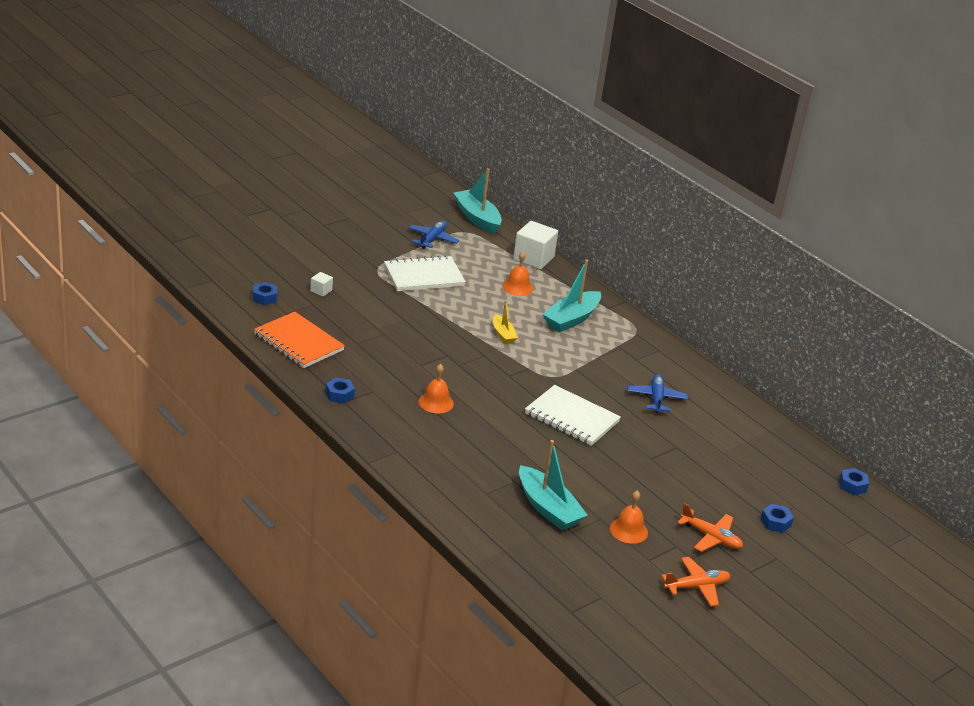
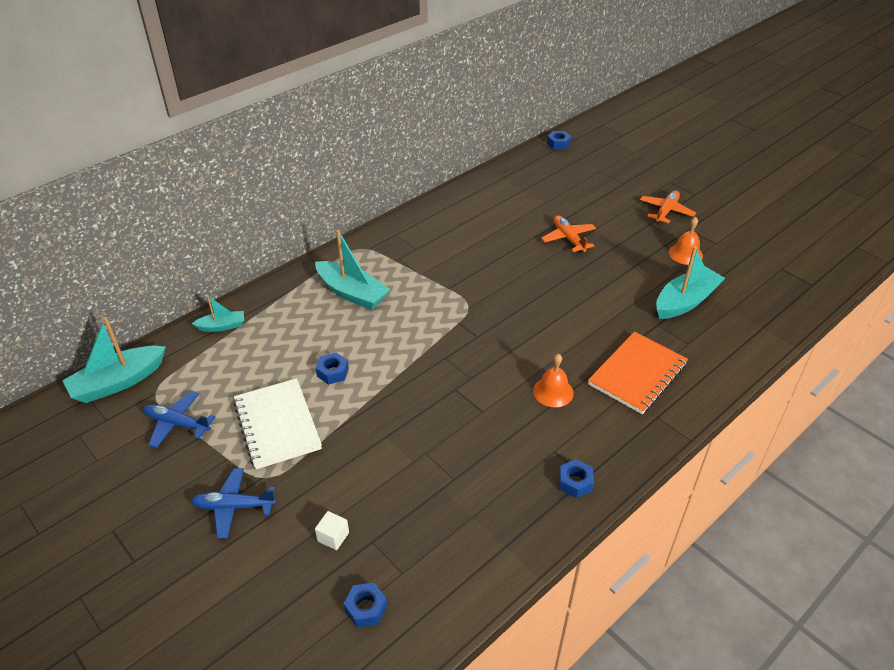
camera: 90 degrees left, 10 degrees up
orange notebook [254,312,345,368] -> orange notebook moved to [588,332,688,414]
yellow boat [493,300,518,344] -> none
orange bell [502,251,533,296] -> none
white cube [513,221,558,269] -> turquoise boat [192,295,244,332]
white notebook [525,385,621,446] -> none
blue plane [627,374,688,413] -> blue plane moved to [191,468,276,538]
orange plane [661,557,731,607] -> orange plane moved to [541,216,596,252]
blue nut [761,504,794,533] -> blue nut moved to [316,353,349,385]

